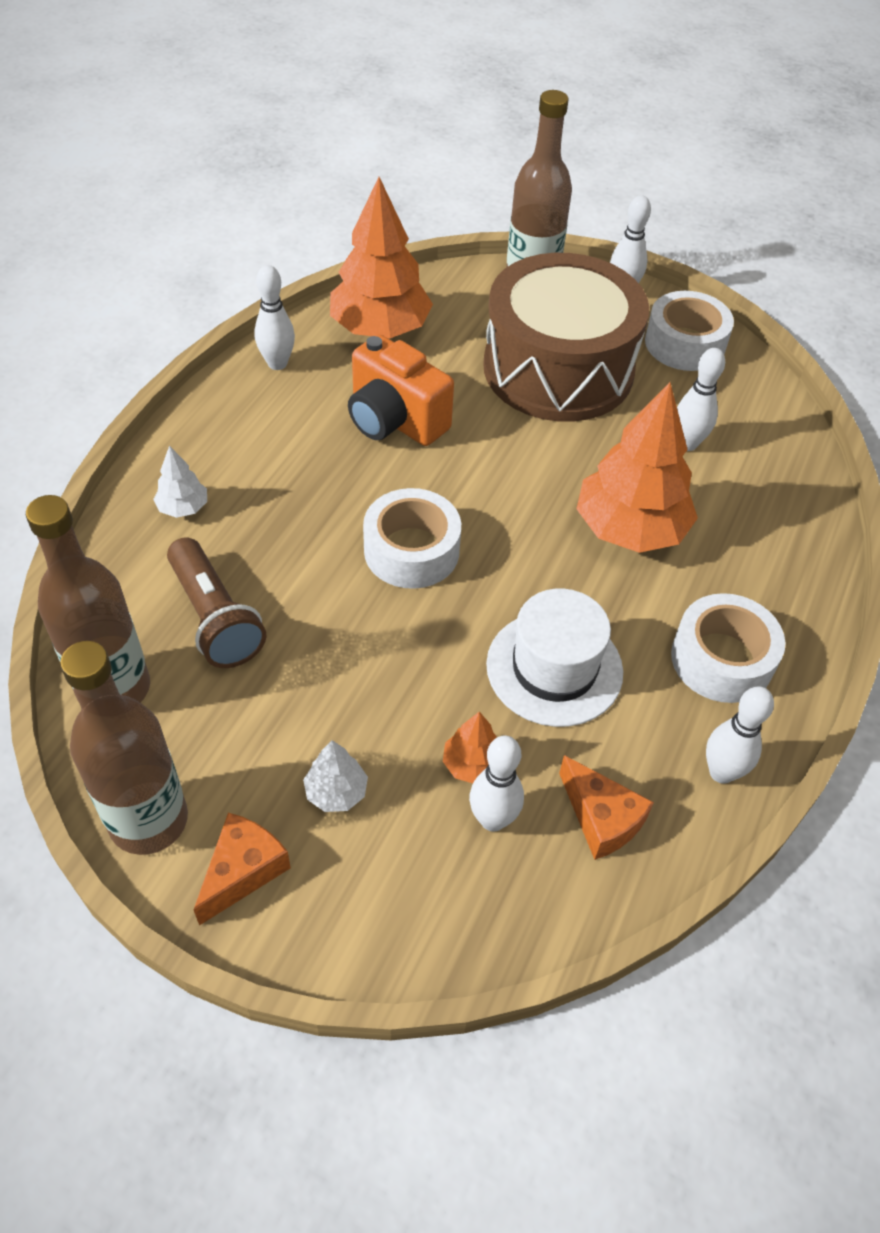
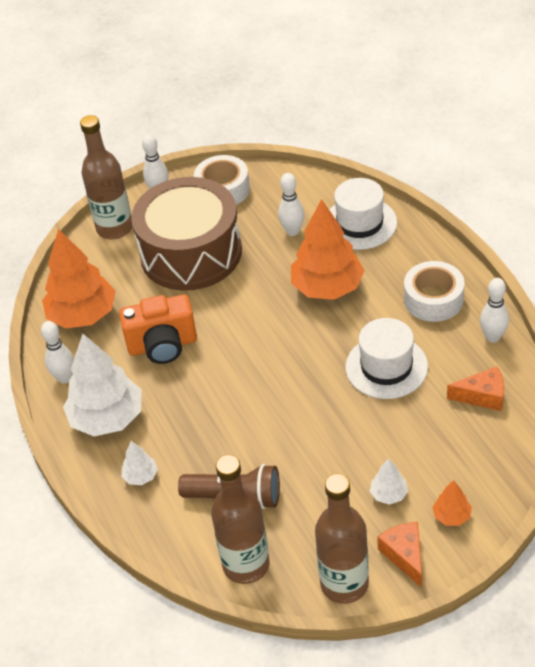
camera: 45 degrees left, 5 degrees down
white tape [363,488,461,589] -> none
orange tree [443,712,497,783] -> orange tree moved to [433,480,472,526]
white bowling pin [469,735,524,832] -> none
none -> white tree [63,334,142,437]
none -> white hat [329,178,397,250]

